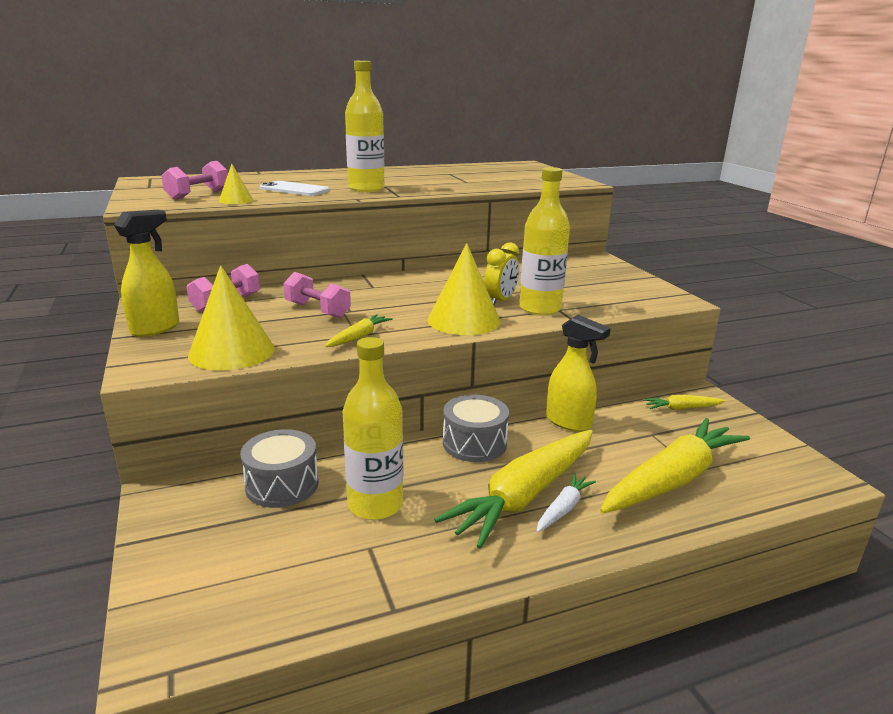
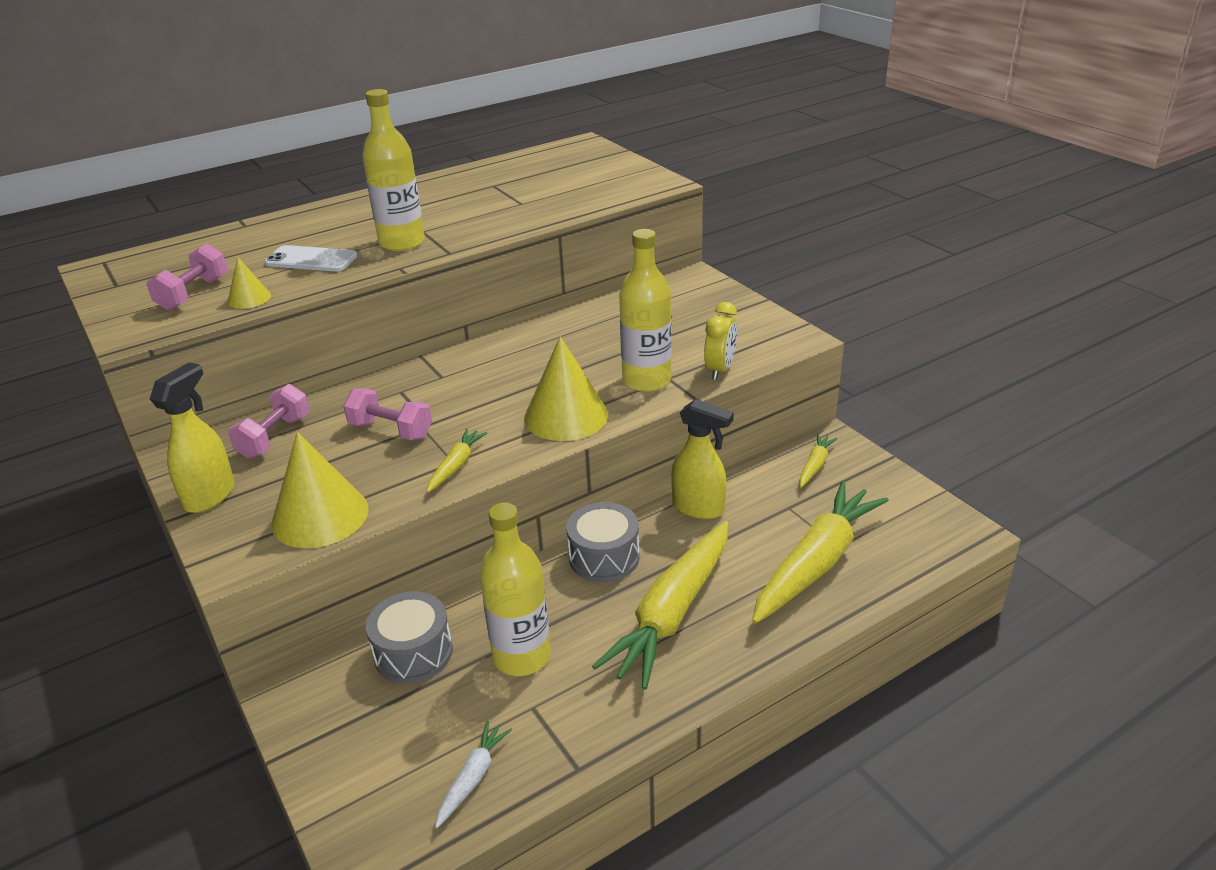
camera: 10 degrees left, 10 degrees up
yellow clock [484,242,519,305] -> yellow clock moved to [704,302,737,380]
white carrot [536,473,596,533] -> white carrot moved to [435,721,512,828]
yellow carrot [643,395,725,410] -> yellow carrot turned 135 degrees clockwise [799,433,838,488]

